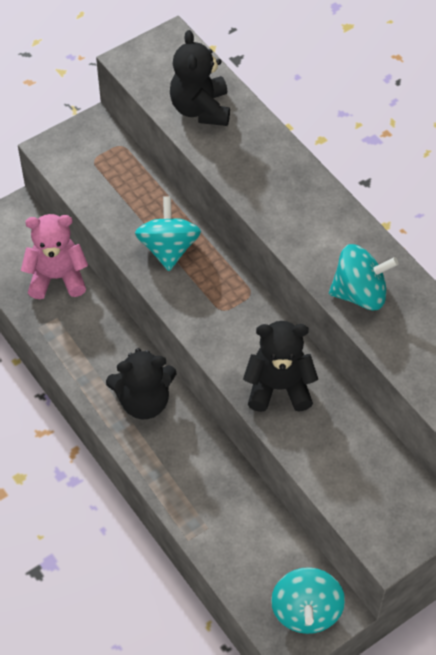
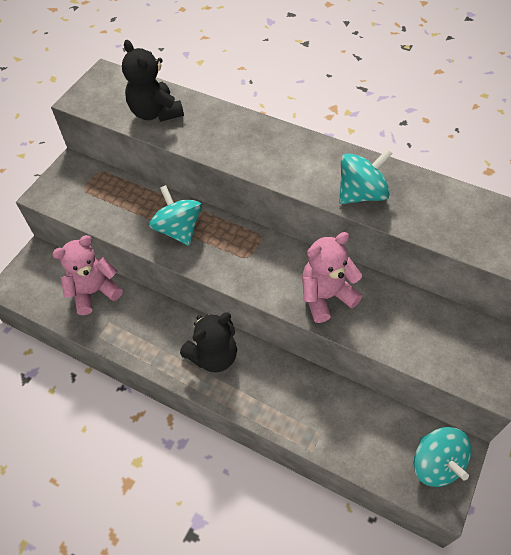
camera: 25 degrees left, 0 degrees up
black teddy bear [243,321,318,412] -> pink teddy bear [302,232,362,323]

